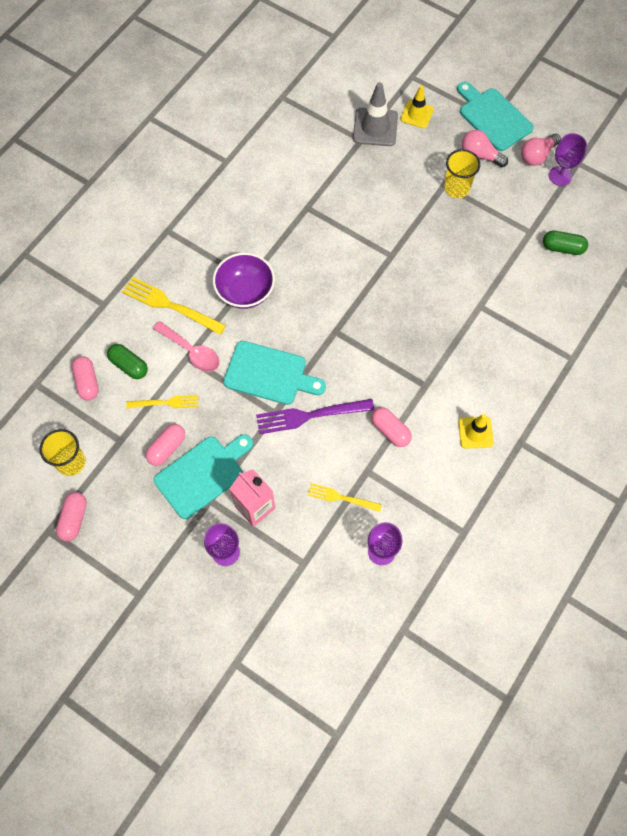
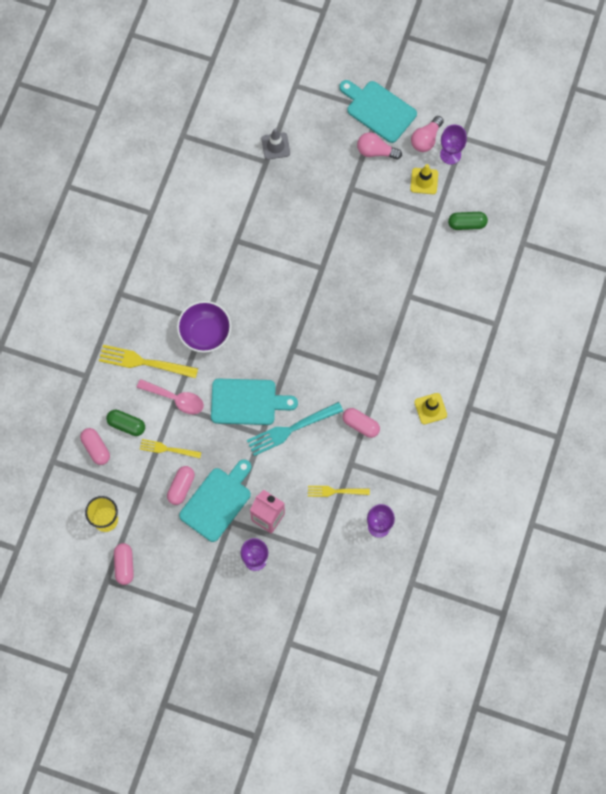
camera: 15 degrees left, 5 degrees up
yellow fork [126,395,198,408] -> yellow fork turned 150 degrees counterclockwise [140,439,201,458]
purple fork [256,399,374,434] -> turquoise fork [247,402,343,456]
grey traffic cone [353,82,398,146] -> grey traffic cone [261,128,290,160], size x0.66
yellow traffic cone [400,85,434,128] -> yellow traffic cone moved to [410,164,438,194]
yellow cup [444,149,481,198] -> none

